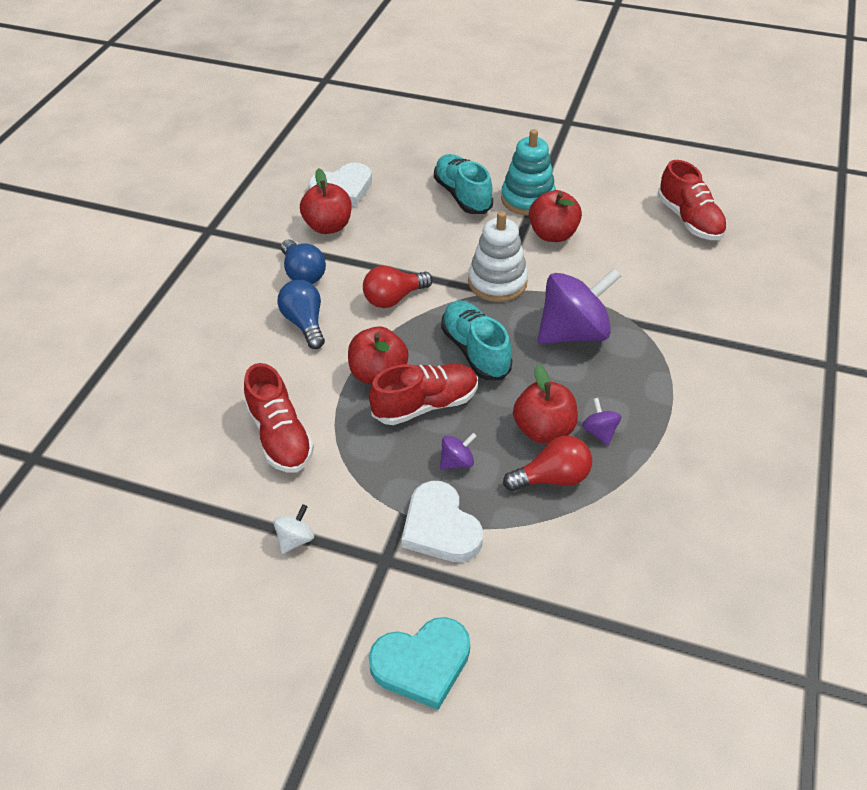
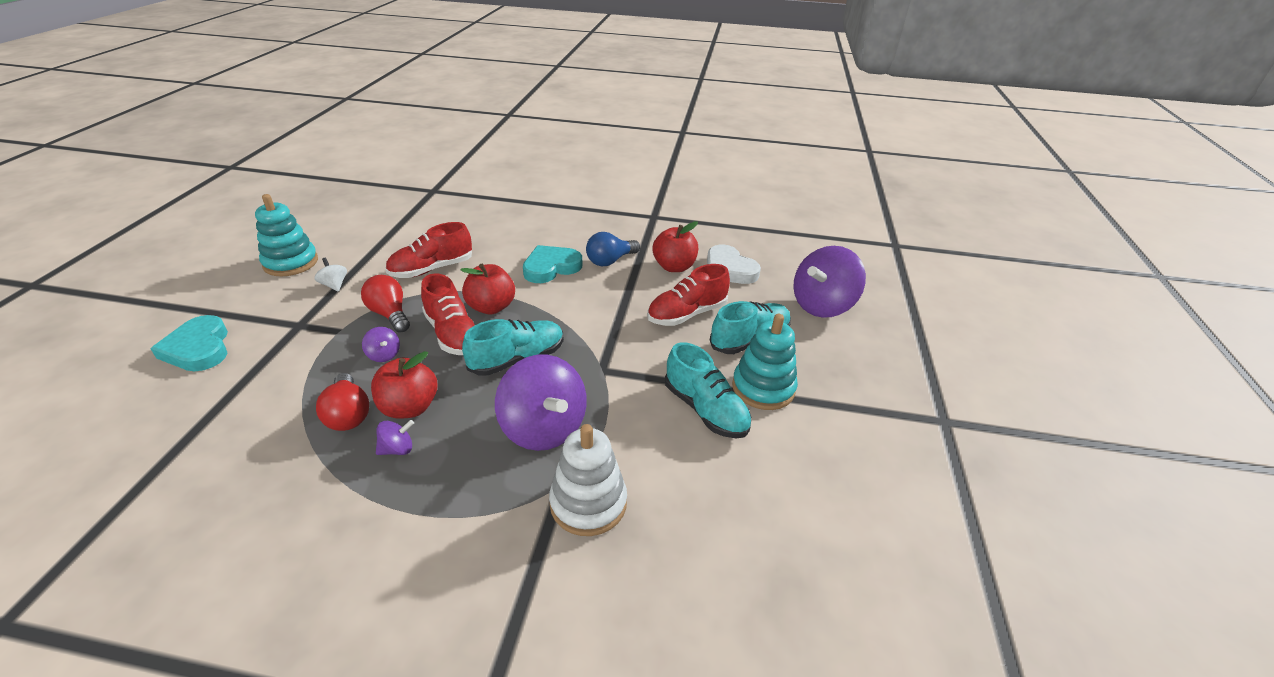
camera: 80 degrees right, 10 degrees down
white spinning top [274,504,314,554] -> white spinning top turned 150 degrees counterclockwise [315,258,347,292]
blue light bulb [278,280,325,349] -> turquoise heart [523,245,582,283]
red light bulb [363,266,433,308] -> red light bulb moved to [361,275,410,332]
white heart [402,481,483,562] -> none
white stacking toy [468,211,528,302] -> white stacking toy moved to [549,424,627,536]
red apple [529,190,582,242] -> turquoise shoe [665,342,752,438]
red shoe [658,160,727,240] -> red shoe moved to [647,264,730,326]
none -> turquoise stacking toy [255,194,318,276]
none -> purple spinning top [793,246,866,318]

